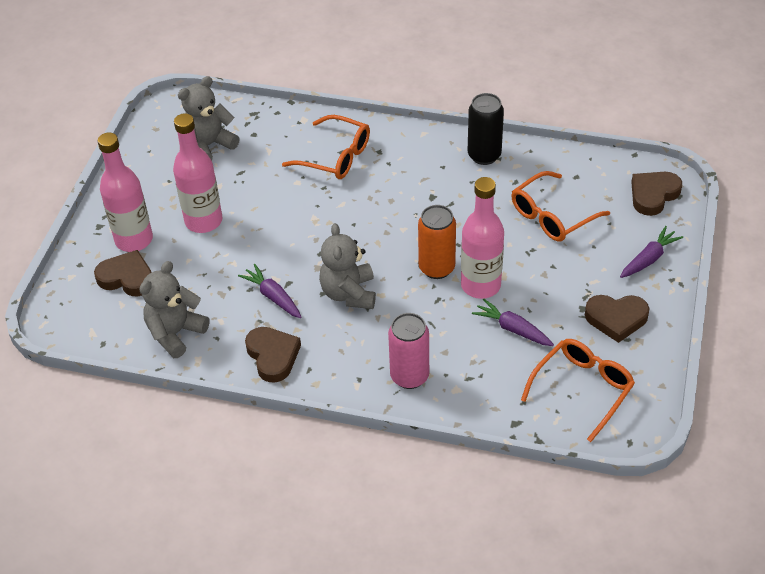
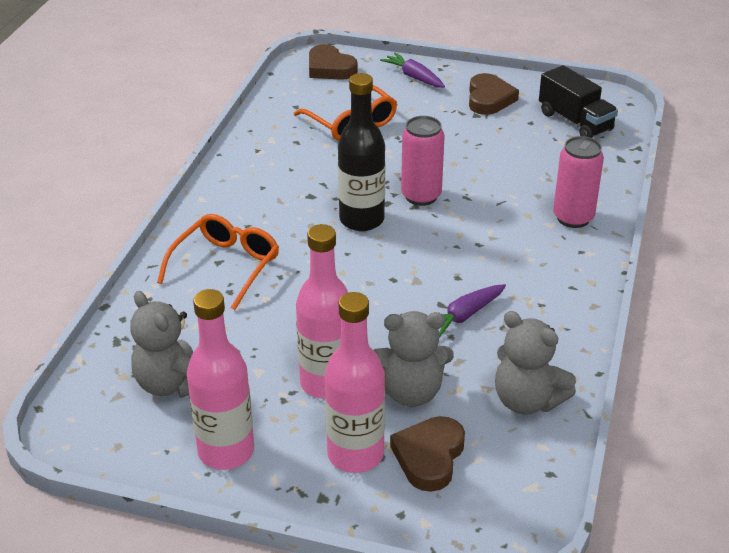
camera: 90 degrees left, 10 degrees down
brown heart [245,327,301,383] -> none
grey teddy bear [319,223,376,309] -> grey teddy bear moved to [374,311,454,407]
orange can [418,205,456,279] -> pink can [401,116,445,206]
pink bottle [461,177,504,299] -> pink bottle moved to [187,289,254,470]
black can [468,93,504,165] -> none
purple carrot [472,299,554,346] -> none
orange glasses [521,339,635,442] -> black truck [539,65,618,138]
none -> black bottle [338,73,385,231]

